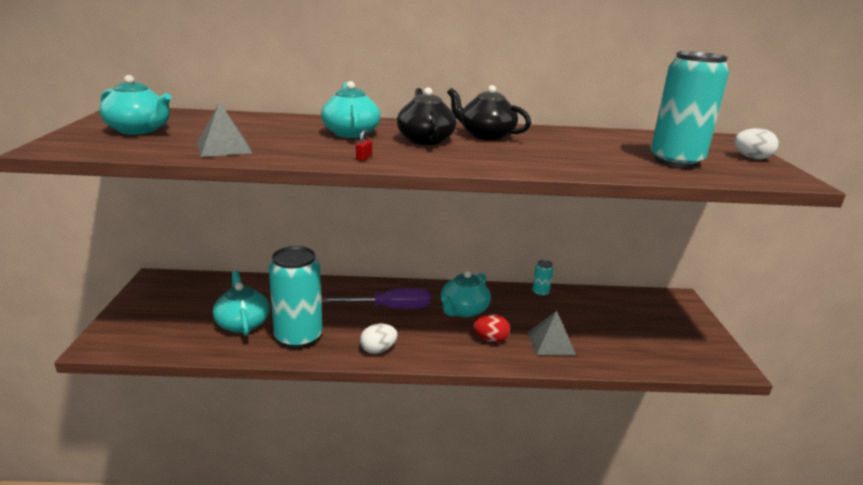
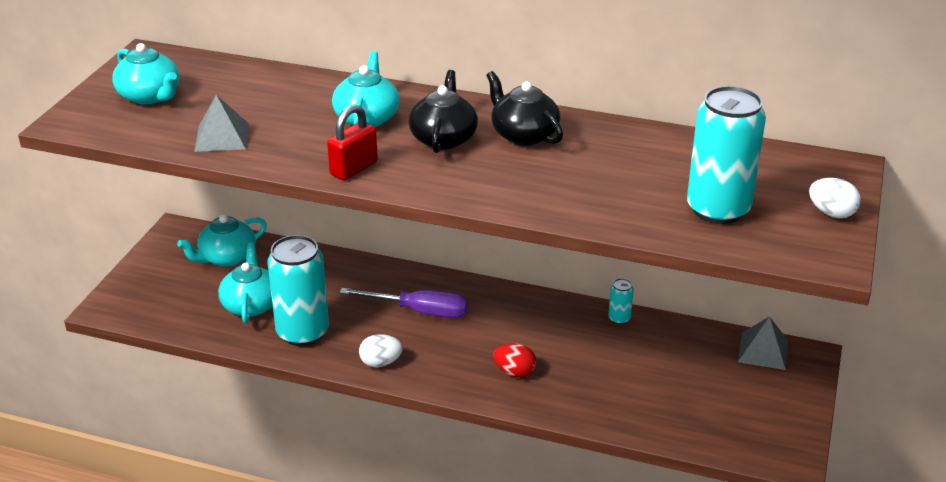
camera: 20 degrees right, 10 degrees up
red padlock [356,130,372,161] -> red padlock [327,104,378,180], size x2.31
turquoise teapot [441,271,491,317] -> turquoise teapot moved to [177,214,267,266]
grey pyramid [528,311,576,355] -> grey pyramid moved to [738,316,788,370]

